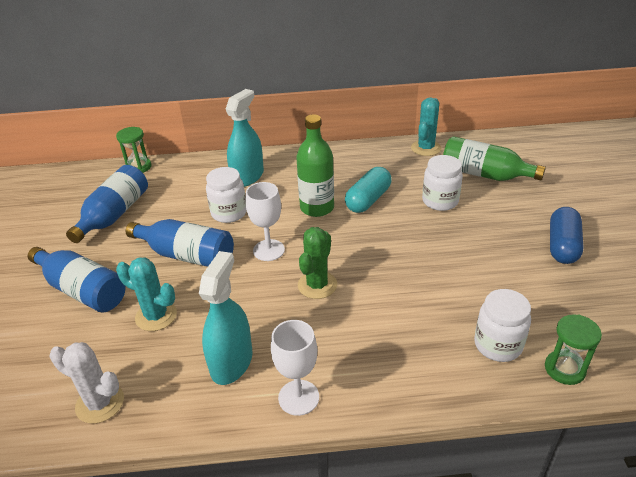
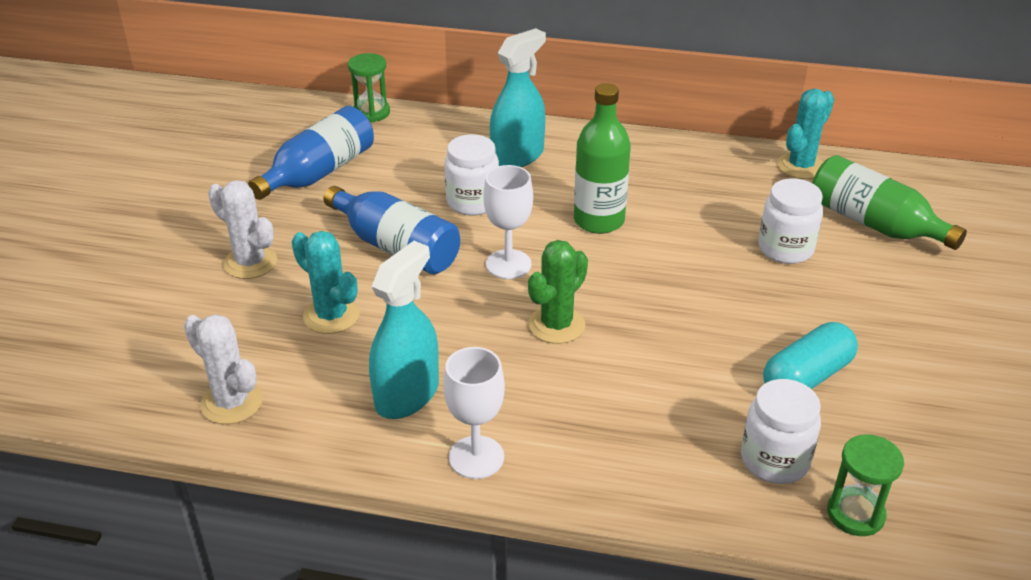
camera: 15 degrees right, 0 degrees up
blue bottle [28,247,126,313] -> white cactus [208,180,277,279]
turquoise capsule [345,167,392,213] -> turquoise capsule moved to [763,322,858,389]
blue capsule [550,207,583,264] -> none

